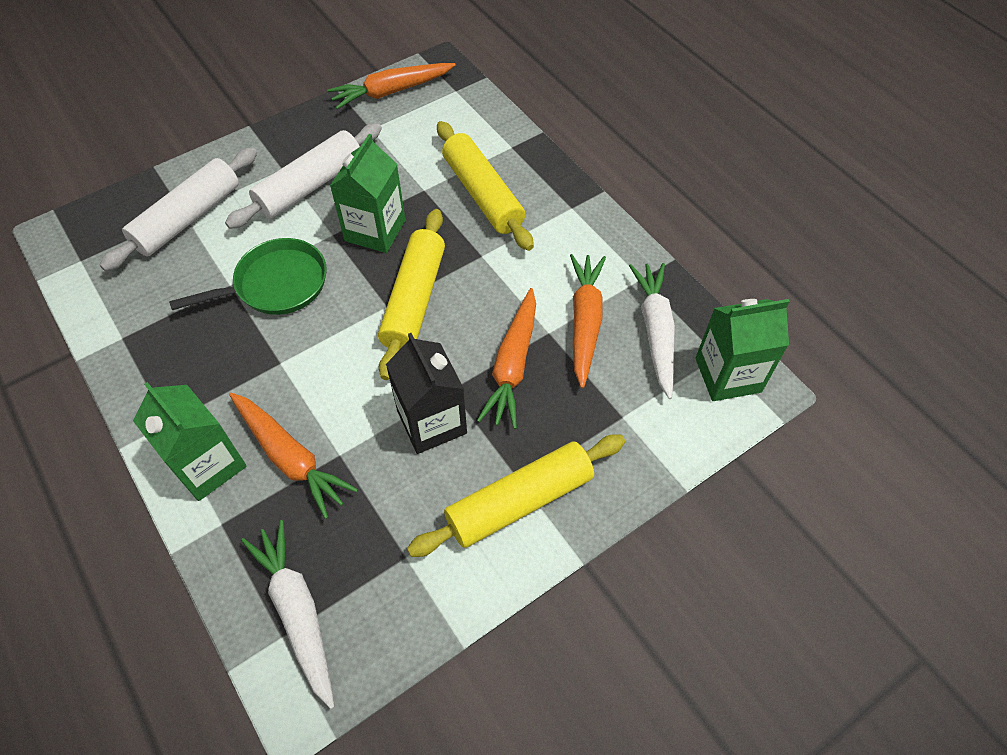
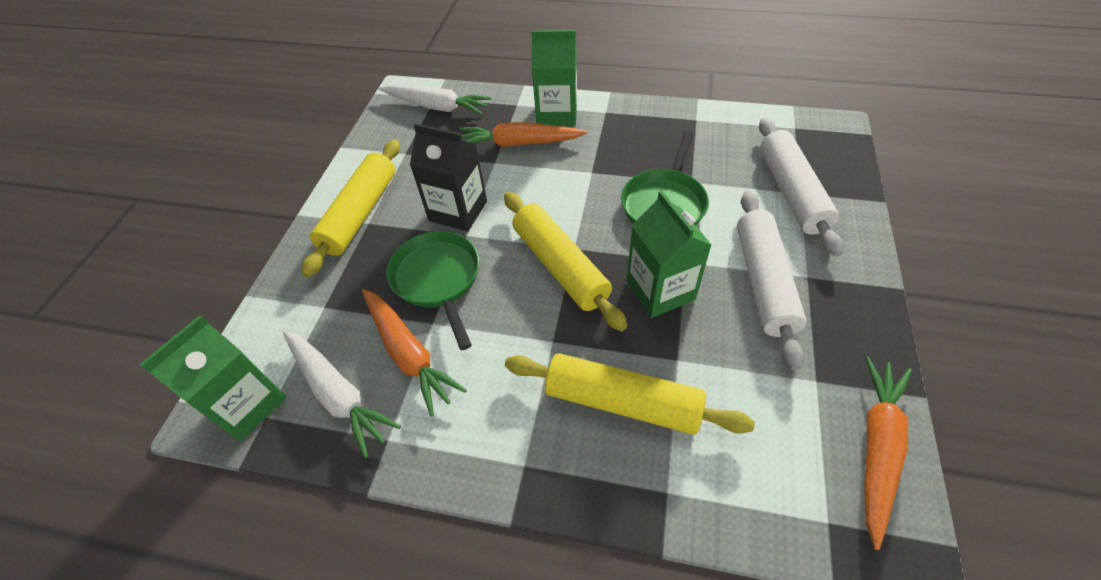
camera: 140 degrees right, 5 degrees down
orange carrot [477,288,536,429] -> green pan [387,231,479,350]

